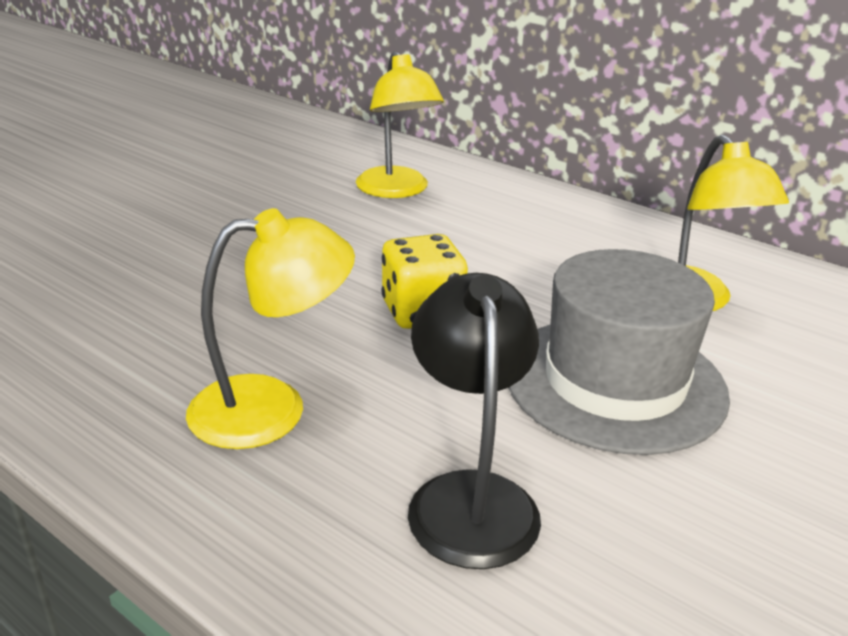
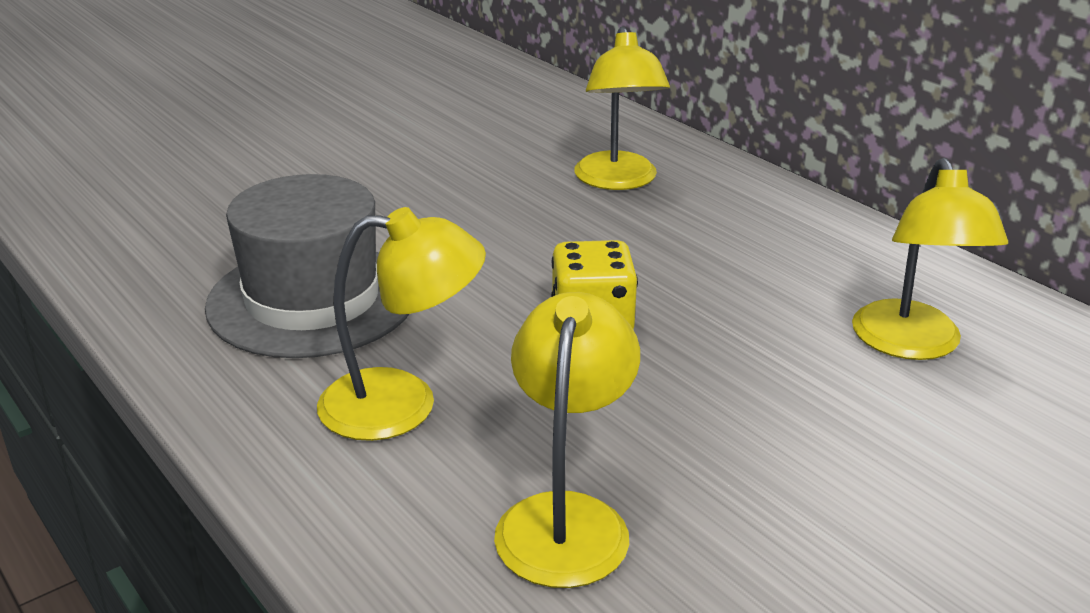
camera: 15 degrees right, 0 degrees up
black lamp [408,273,541,569] -> yellow lamp [494,292,640,588]
grey hat [509,249,730,455] -> grey hat moved to [205,174,409,358]

